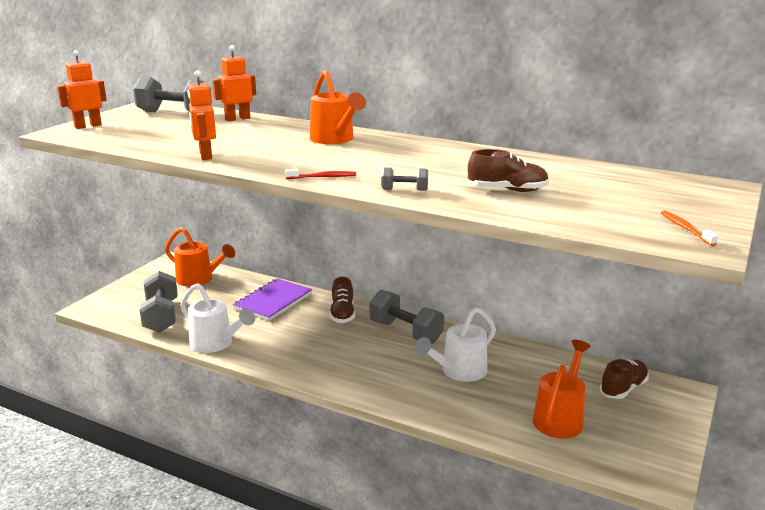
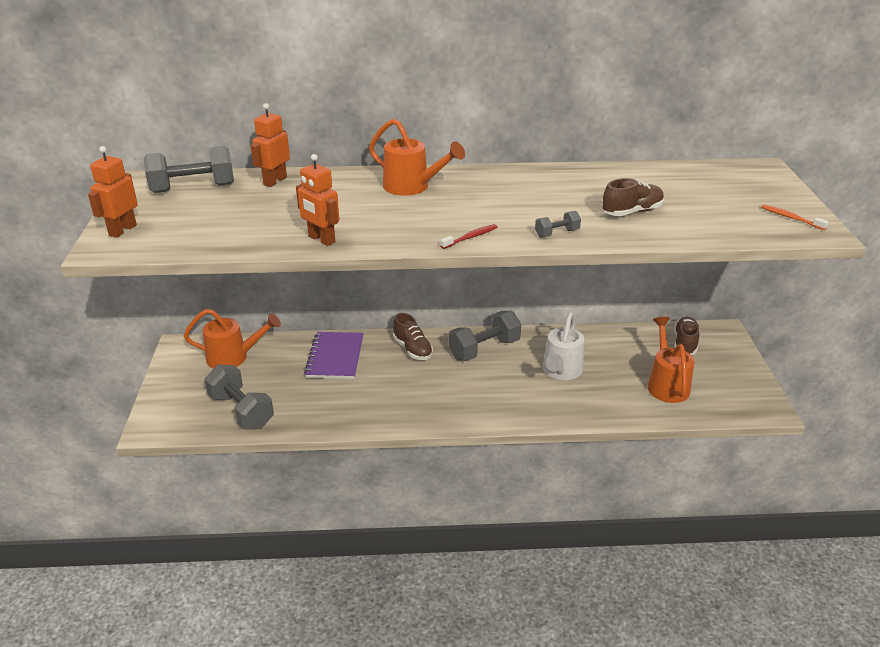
camera: 30 degrees left, 10 degrees up
white watering can [180,283,255,353] -> none
grey dumbbell [370,290,444,344] -> grey dumbbell turned 45 degrees counterclockwise [448,311,521,361]

